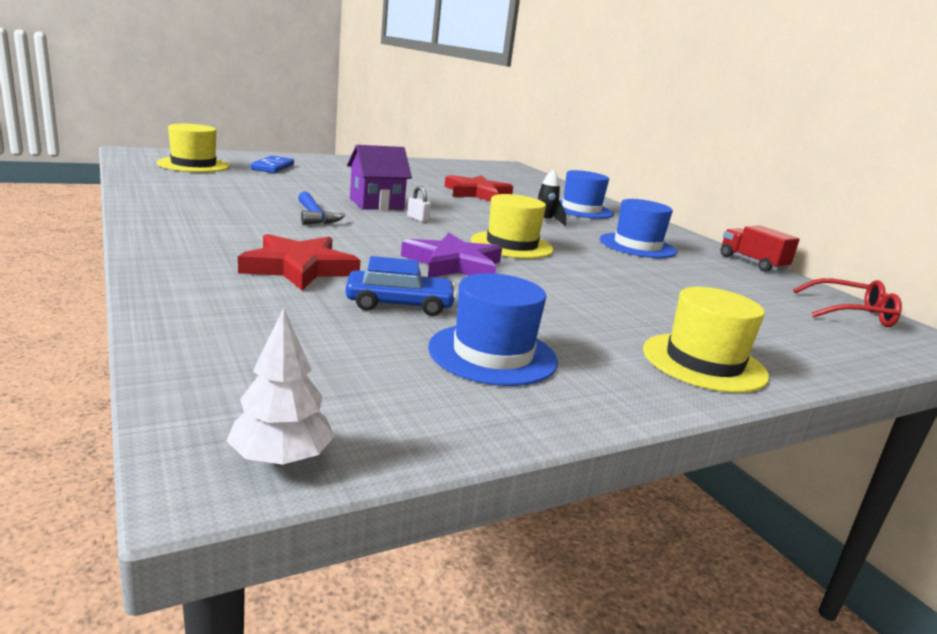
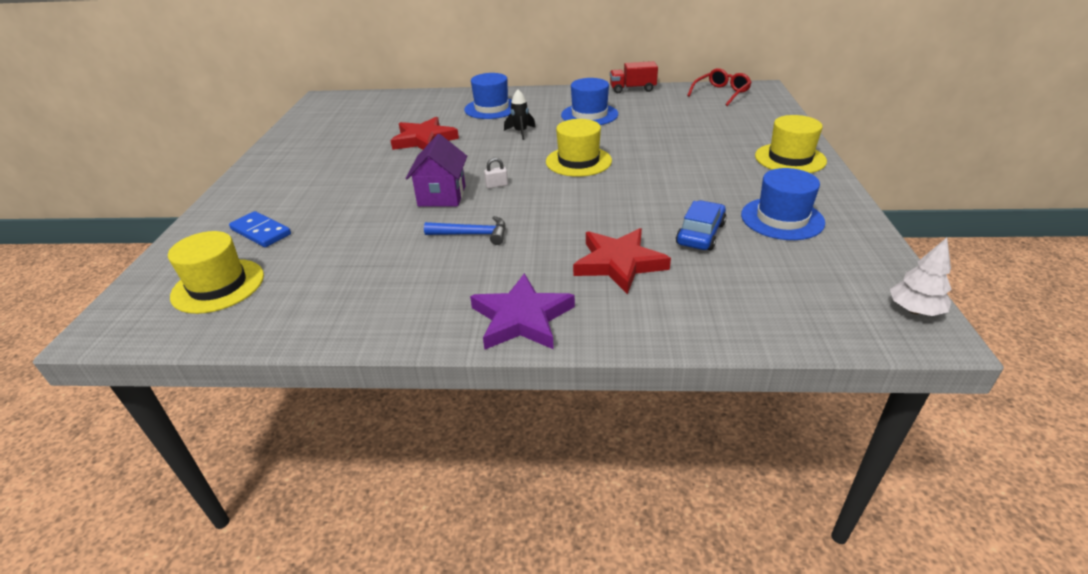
camera: 55 degrees left, 15 degrees up
purple star [401,233,502,277] -> purple star moved to [470,273,575,349]

